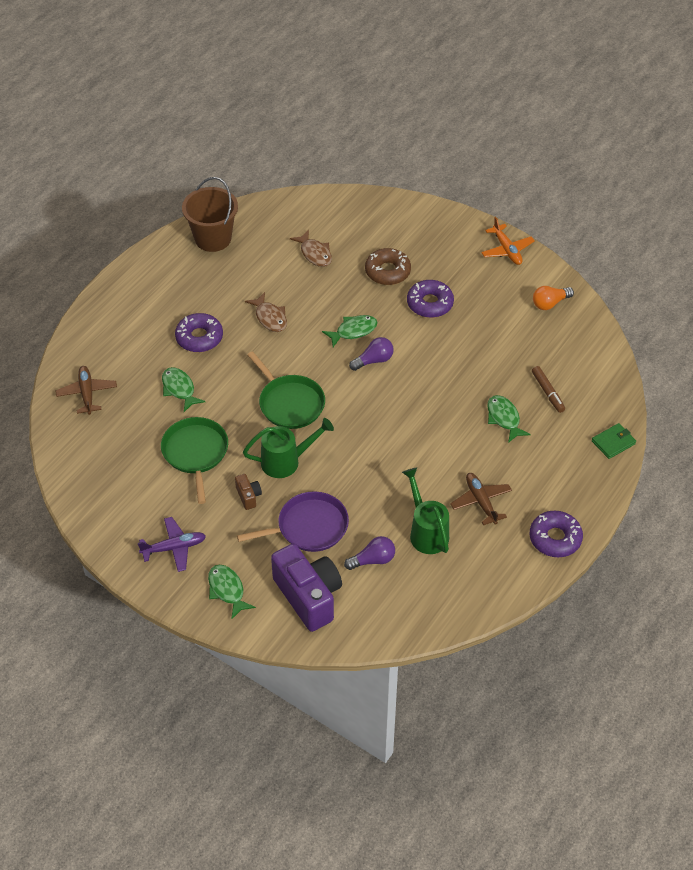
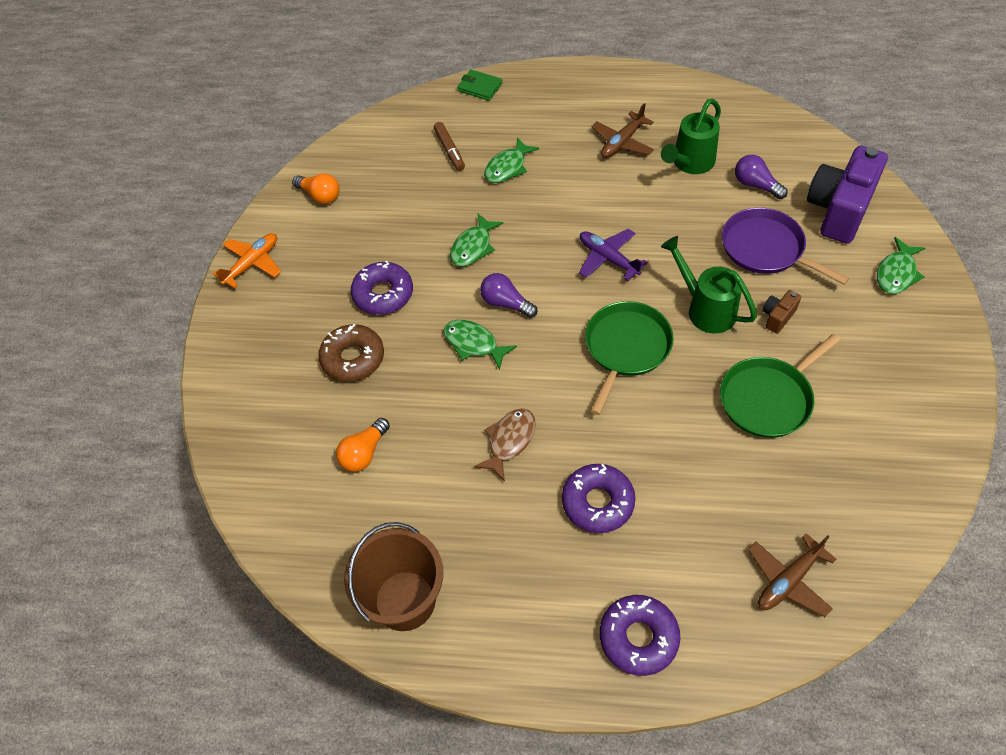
camera: 115 degrees left, 5 degrees up
purple plane [138,517,206,572] -> purple plane moved to [579,229,648,281]
green fish [162,367,205,412] -> green fish moved to [450,214,503,267]
brown fish [290,230,332,267] -> orange light bulb [336,418,390,472]
purple donut [530,510,583,557] -> purple donut moved to [600,595,680,676]
brown marker [532,366,565,413] -> brown marker turned 120 degrees clockwise [434,122,465,171]

